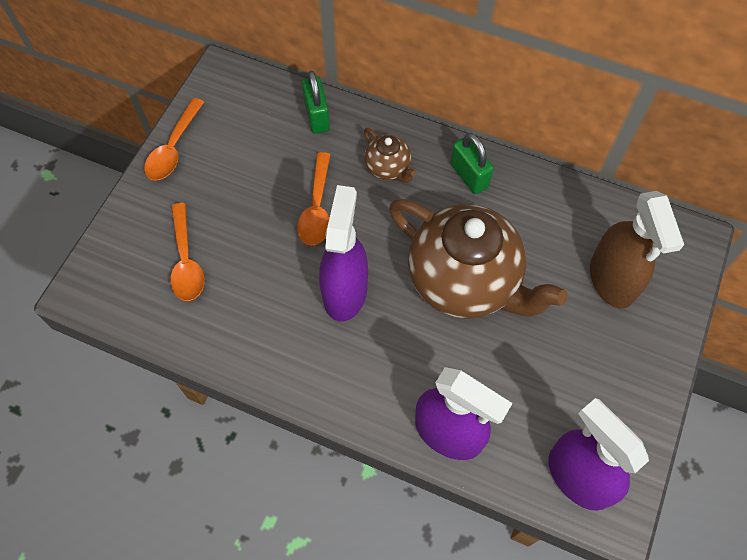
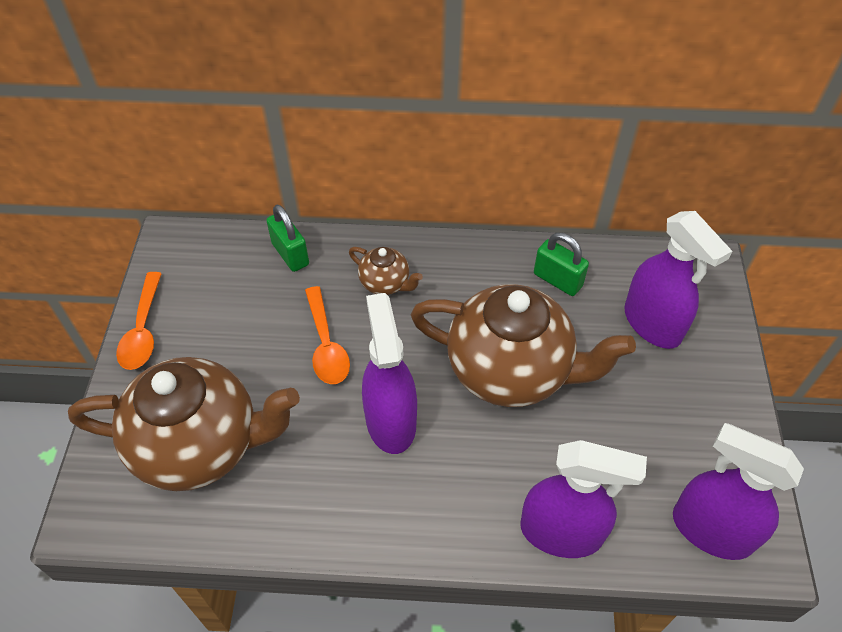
camera: 20 degrees left, 10 degrees down
orange spoon [170,203,204,301] -> brown teapot [68,357,300,491]
green padlock [451,133,494,194] -> green padlock moved to [534,233,589,296]
brown spray bottle [590,191,684,309] -> purple spray bottle [624,211,732,349]

